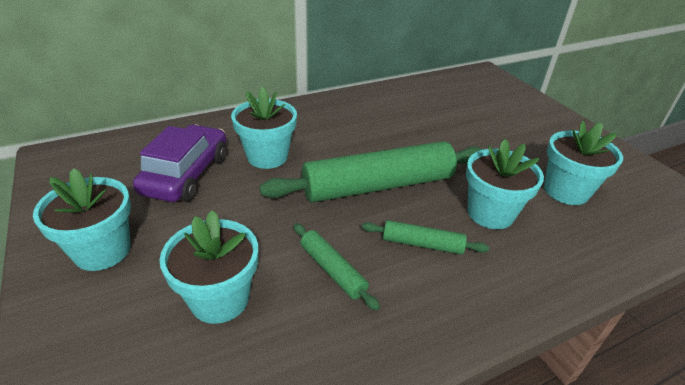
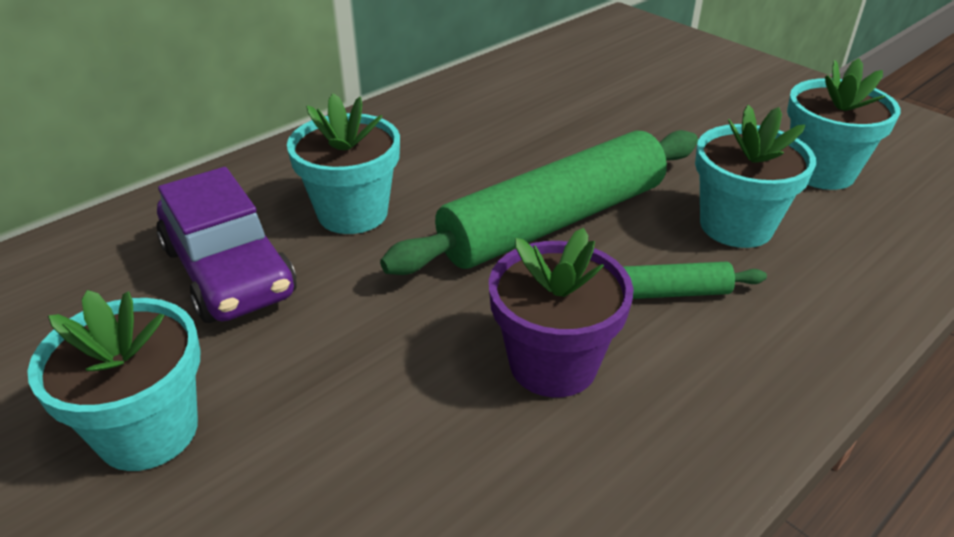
camera: 15 degrees left, 0 degrees up
purple car [133,125,227,202] -> purple car turned 150 degrees clockwise [156,167,297,323]
turquoise flower pot [159,210,258,324] -> none
green rolling pin [293,223,380,311] -> purple flower pot [489,228,634,397]

